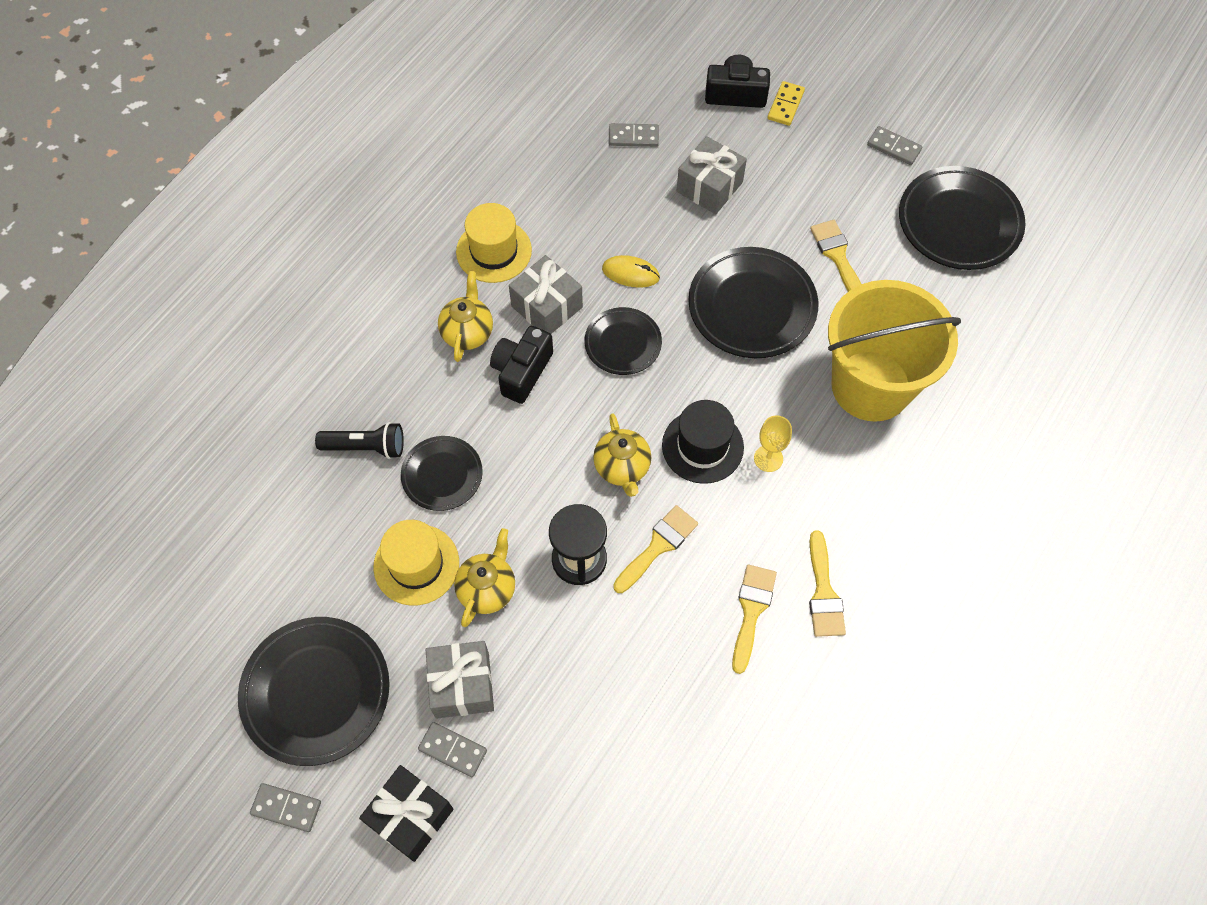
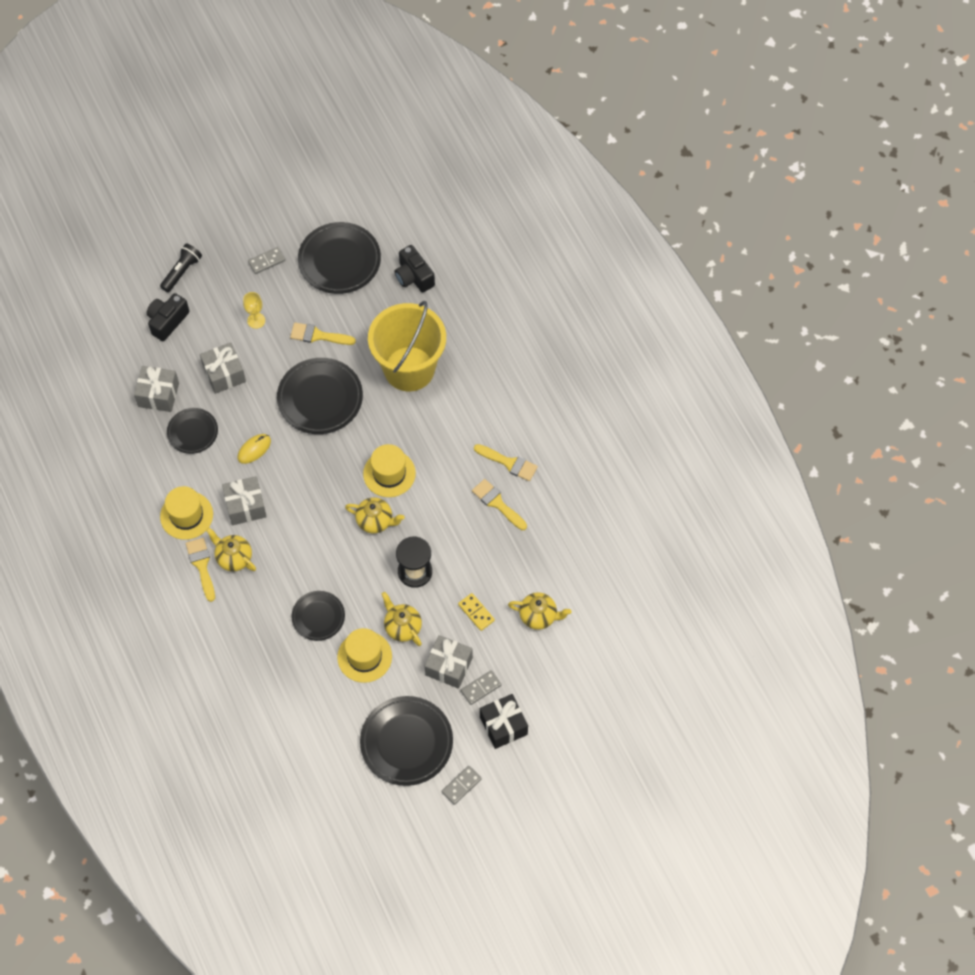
camera: 60 degrees left, 0 degrees up
black flashlight [315,422,404,459] -> black flashlight moved to [160,244,202,292]
black camera [490,326,553,404] -> black camera moved to [394,245,435,293]
black plate [584,307,662,375] -> black plate moved to [167,408,218,454]
grey domino [609,123,659,147] -> grey gift [134,366,179,412]
yellow brush [613,505,698,593] -> yellow brush moved to [186,538,215,602]
black hat [662,400,744,484] -> yellow hat [363,444,416,497]
yellow goblet [754,416,792,472] -> yellow goblet moved to [243,292,265,329]
yellow domino [767,81,805,126] -> yellow domino moved to [458,593,495,631]
none -> yellow teapot [508,592,572,630]

